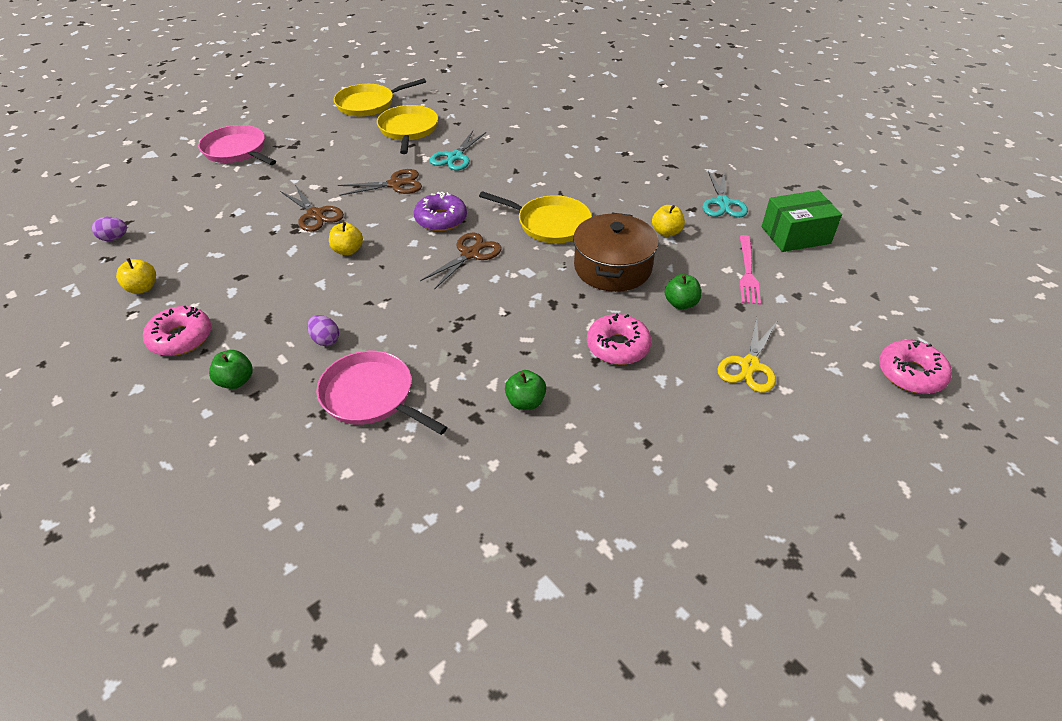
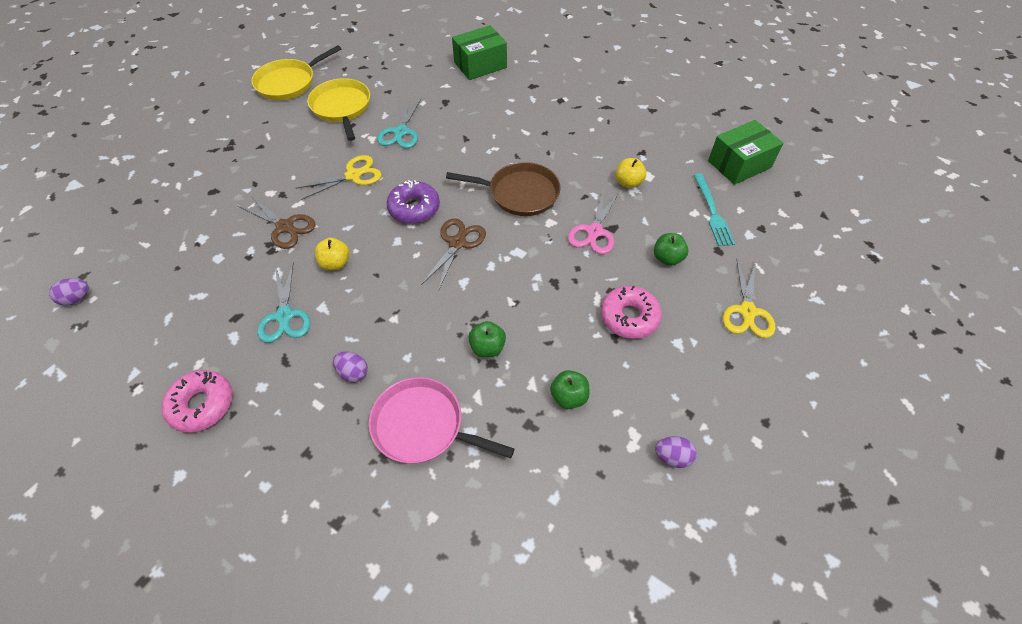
camera: 15 degrees left, 10 degrees up
yellow apple [116,258,156,294] -> none
pink pan [198,125,276,165] -> none
green apple [209,350,253,389] -> green apple moved to [468,321,506,357]
brown scissors [338,169,422,196] -> yellow scissors [296,155,382,200]
yellow pan [479,191,592,243] -> brown pan [446,162,561,216]
brown pot [573,213,658,292] -> pink scissors [568,190,619,254]
turquoise scissors [703,171,748,217] -> turquoise scissors moved to [257,262,310,343]
pink fork [740,235,761,305] -> turquoise fork [694,173,735,246]
pink donut [879,340,952,394] -> none
none -> green box [452,25,507,80]
none -> purple egg [655,436,697,468]

